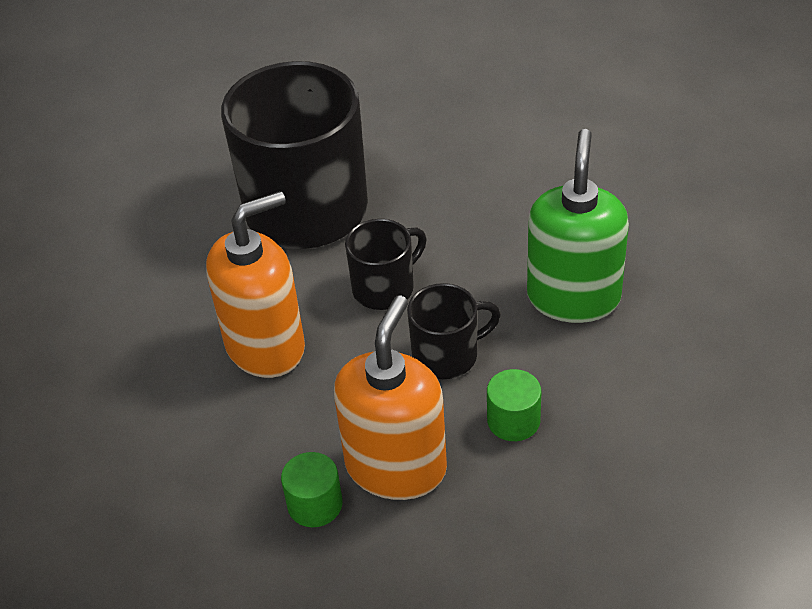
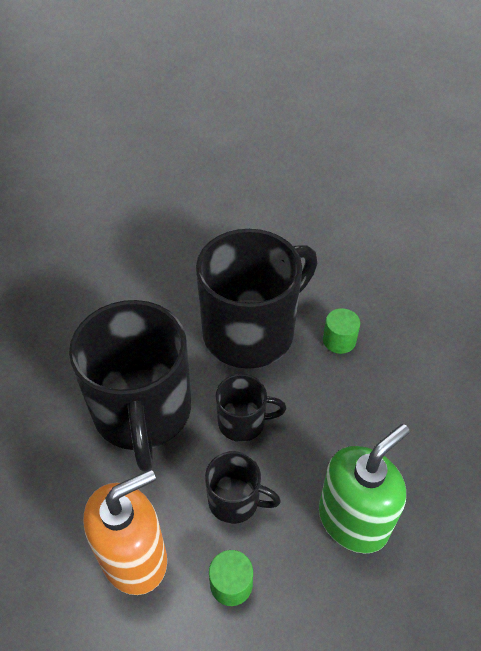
camera: 35 degrees right, 5 degrees up
orange soap dispenser [206,191,305,378] -> black mug [69,300,191,472]
green cylinder [281,452,343,527] -> green cylinder moved to [323,308,360,354]

